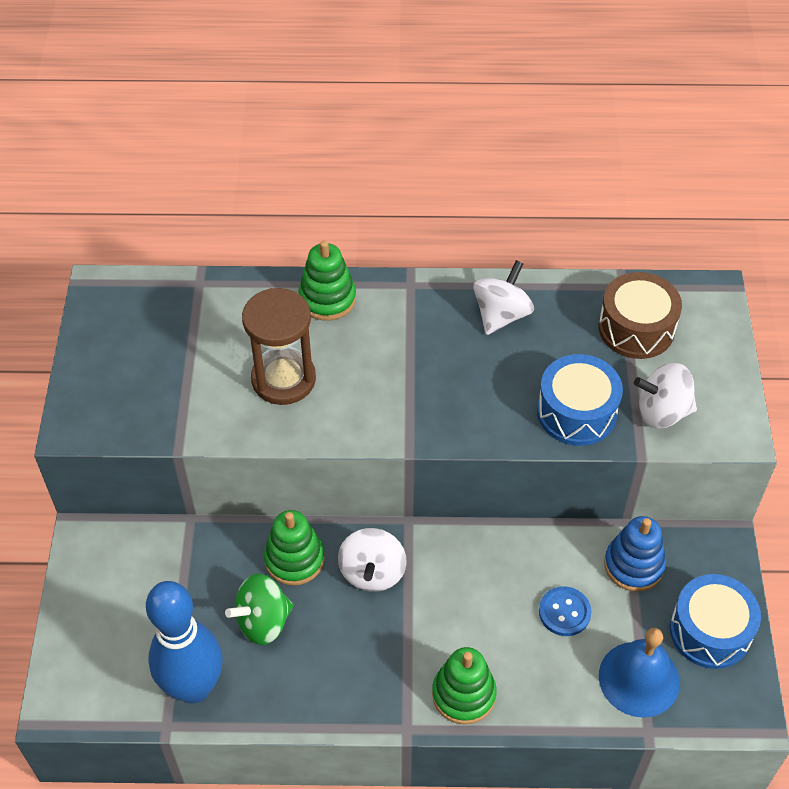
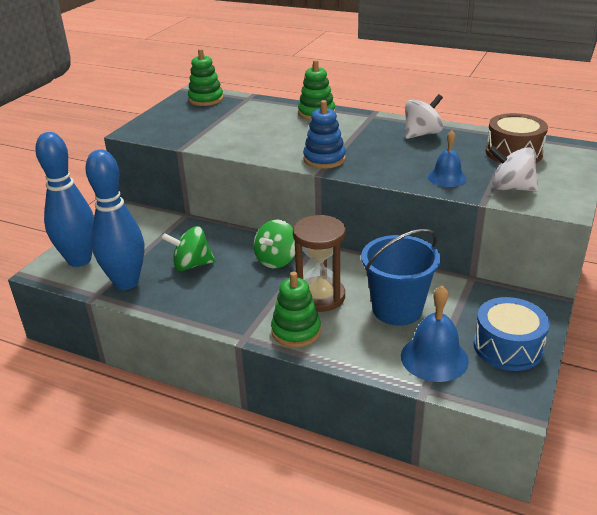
camera: 25 degrees right, 20 degrees down
brown hourglass [242,288,316,405] -> brown hourglass moved to [293,215,346,312]
green stacking toy [264,510,325,586] -> green stacking toy moved to [188,49,224,106]
white spinning top [338,528,407,592] -> green spinning top [254,220,295,269]
blue drum [537,354,623,446] -> blue bell [428,130,467,187]
blue button [539,586,591,636] -> blue bucket [361,229,441,326]
blue stacking toy [604,516,666,592] -> blue stacking toy moved to [303,100,346,169]
none -> blue bowling pin [35,132,94,267]

